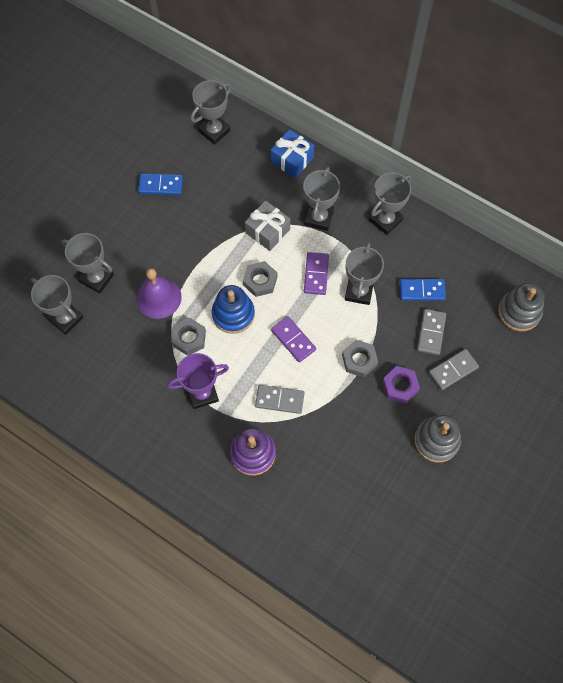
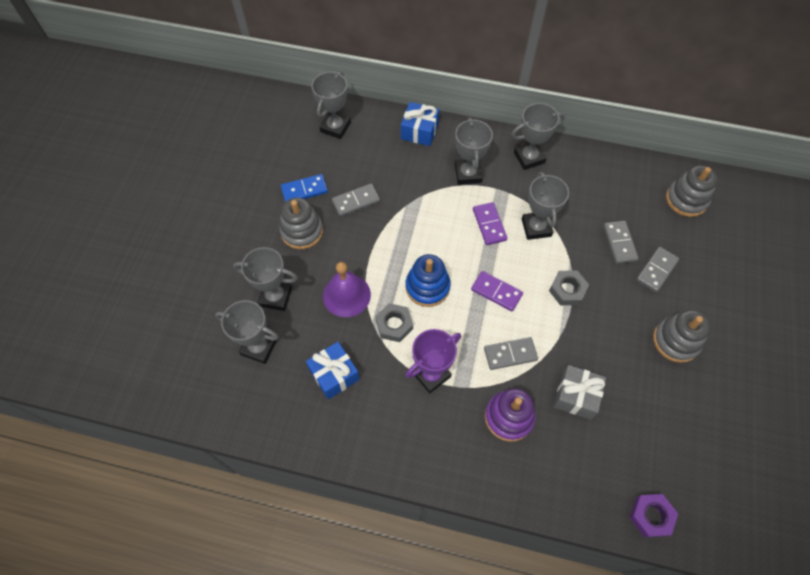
camera: 20 degrees left, 5 degrees down
grey nut [243,261,277,297] -> none
grey gift [245,201,290,251] -> grey gift moved to [554,365,606,420]
grey trophy [369,173,411,235] -> grey trophy turned 45 degrees clockwise [511,103,565,170]
purple nut [382,366,420,404] -> purple nut moved to [629,494,678,538]
blue domino [400,279,446,301] -> none
none -> grey stacking toy [279,197,323,249]
none -> blue gift [306,342,360,399]
none -> grey domino [332,184,380,217]

